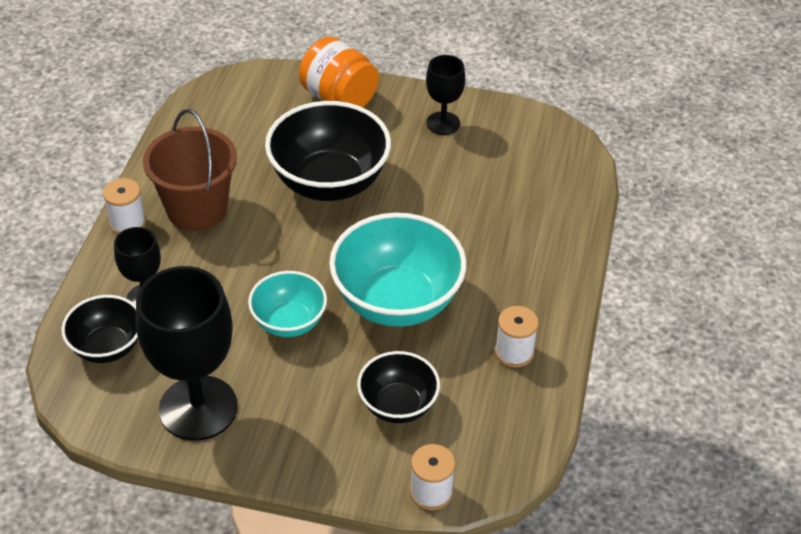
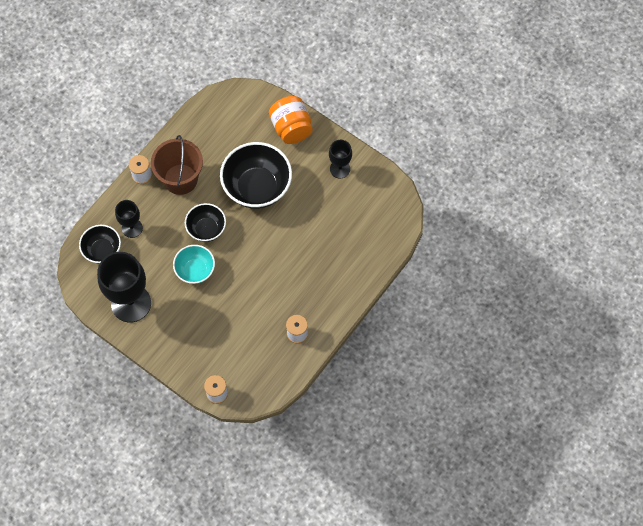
camera: 25 degrees right, 20 degrees up
turquoise bowl [329,213,467,327] -> none
black bowl [357,351,440,423] -> black bowl moved to [185,203,226,242]

